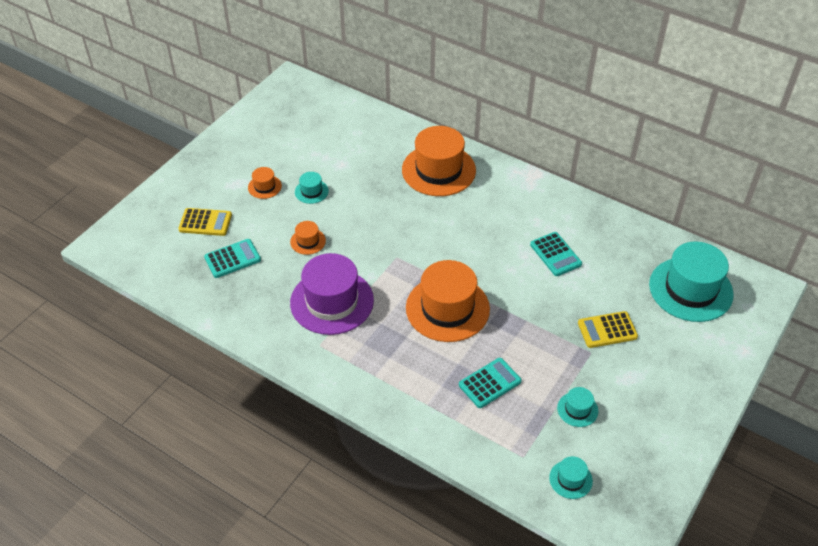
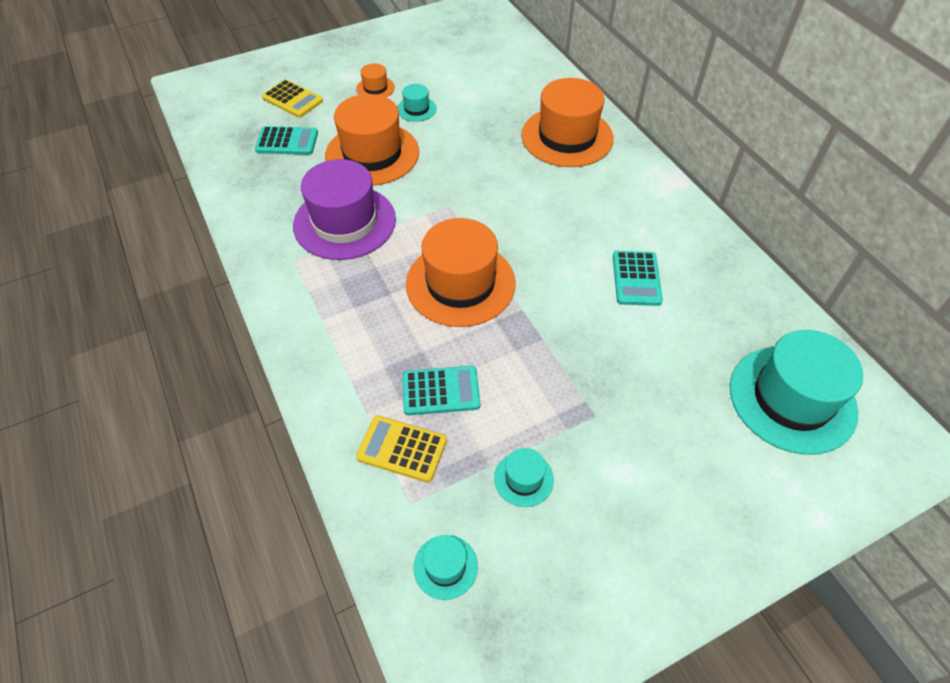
camera: 30 degrees right, 5 degrees up
orange hat [290,221,326,255] -> orange hat [325,94,419,185], size x2.23
yellow calculator [578,311,638,348] -> yellow calculator moved to [356,415,447,482]

